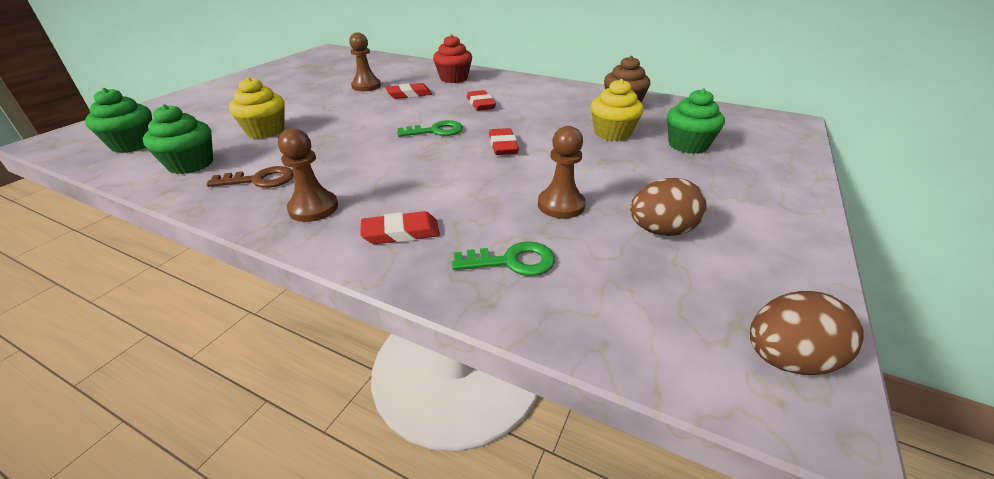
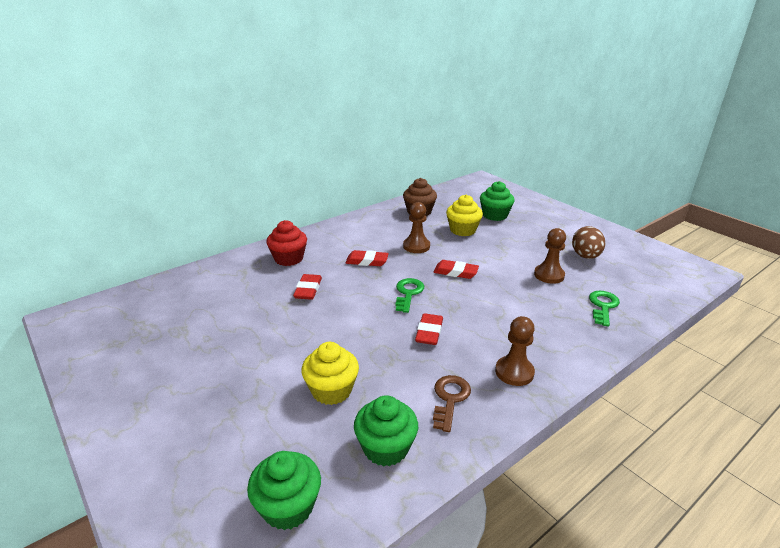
camera: 65 degrees left, 5 degrees down
brown pawn [349,32,381,91] -> brown pawn moved to [403,202,430,253]
red eraser [360,211,440,244] -> red eraser moved to [415,313,443,345]
brown egg [750,291,864,375] -> none

